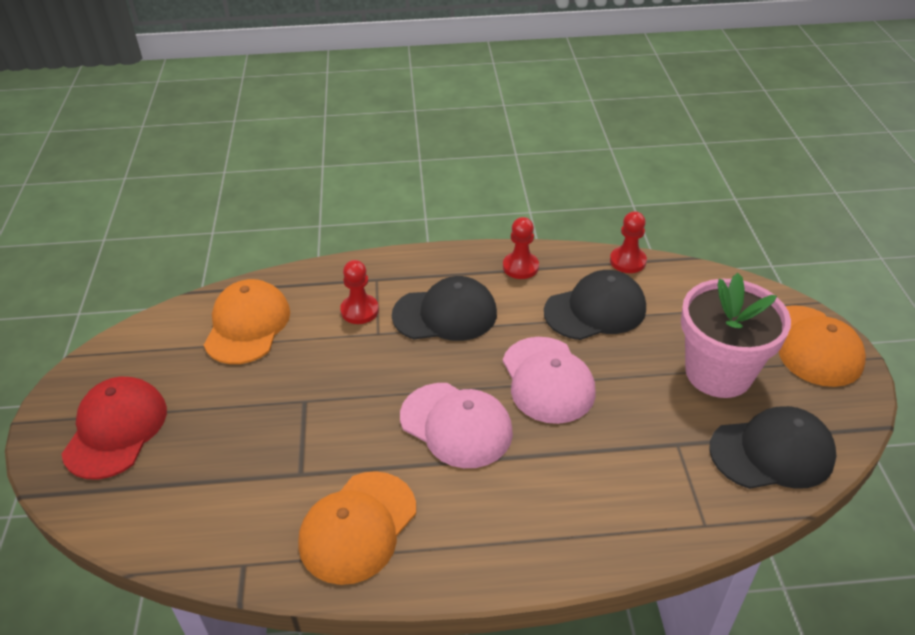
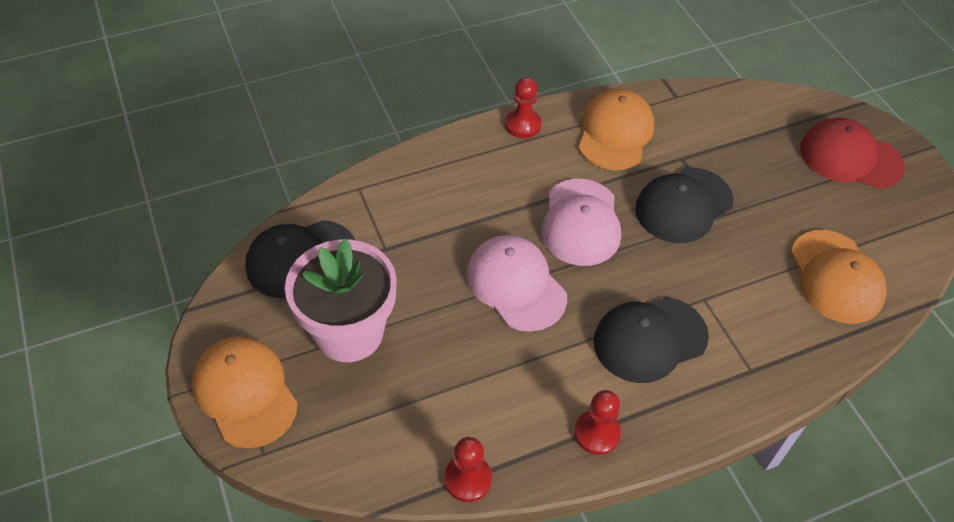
camera: 160 degrees right, 10 degrees up
red cap [62,377,167,479] -> red cap turned 120 degrees clockwise [800,118,905,189]
red pawn [340,260,379,324] -> red pawn moved to [505,77,541,138]
pink cap [400,383,513,468] -> pink cap turned 105 degrees counterclockwise [541,179,621,266]
black cap [544,270,646,340] -> black cap moved to [635,168,734,243]

